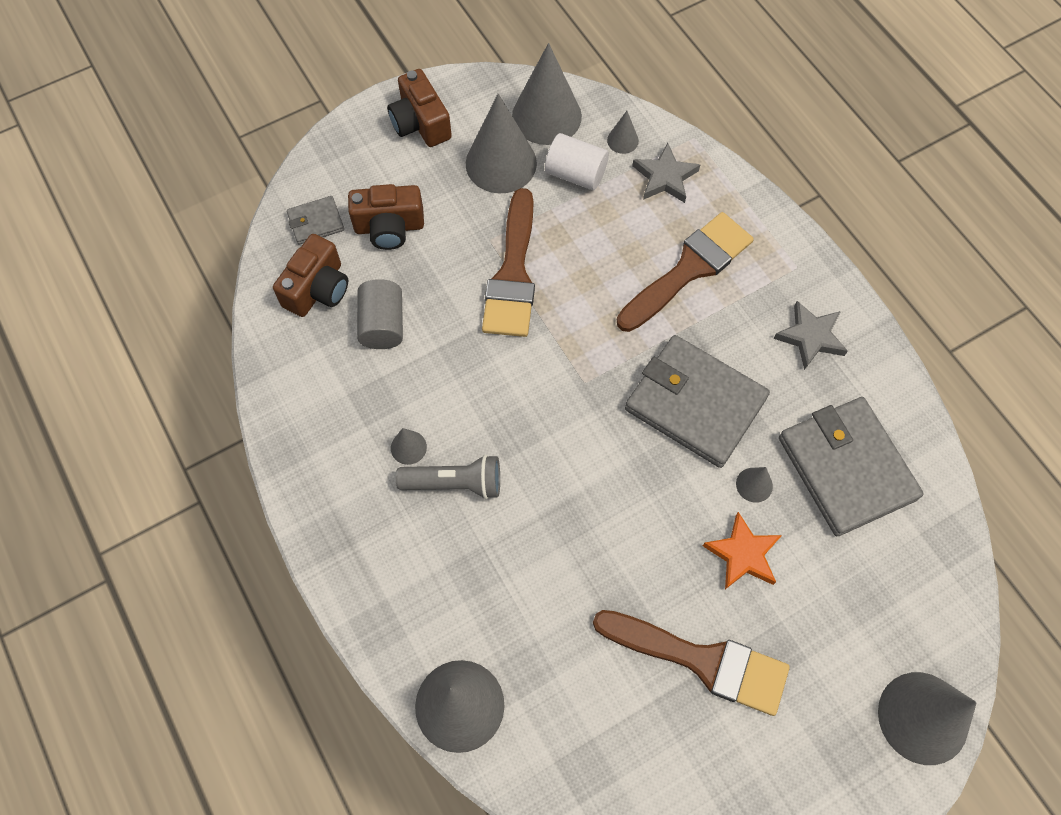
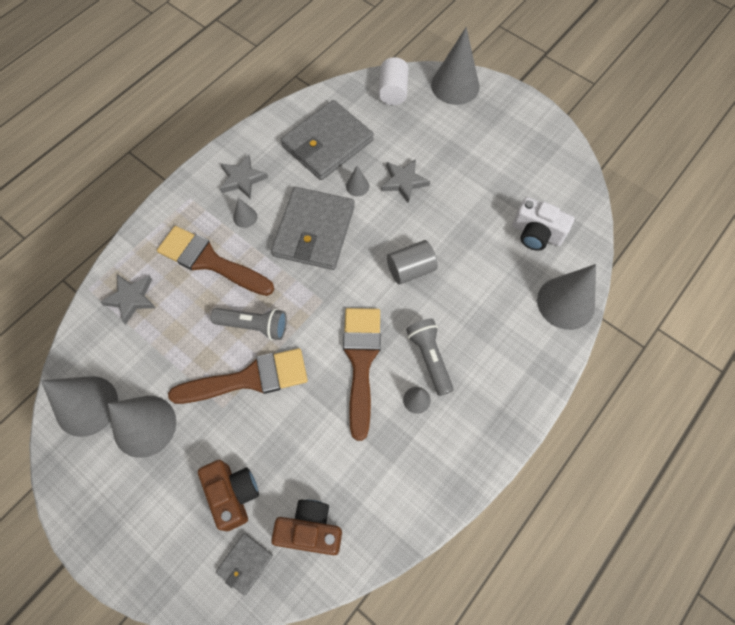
camera: 110 degrees left, 0 degrees up
grey wallet [287,196,344,245] -> grey wallet turned 75 degrees clockwise [216,533,273,595]
grey cylinder [357,279,403,349] -> grey cylinder moved to [387,240,438,285]
brown camera [387,69,452,147] -> none
white cylinder [545,133,609,190] -> white cylinder moved to [379,57,409,105]
brown brush [593,610,790,716] -> brown brush moved to [343,308,381,441]
grey cone [607,111,639,154] -> grey cone moved to [233,198,257,228]
orange star [703,512,782,589] -> grey star [381,159,430,203]
none -> grey flashlight [211,308,287,340]
none -> white camera [513,197,574,251]

